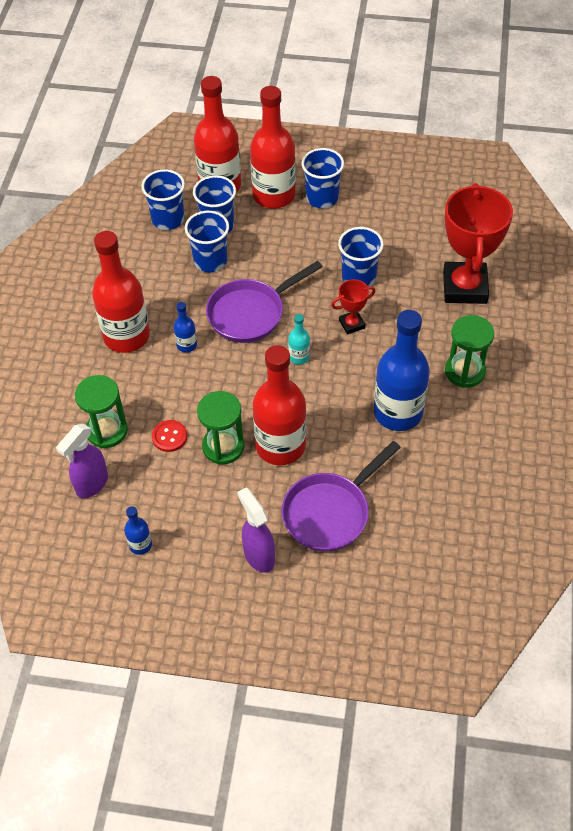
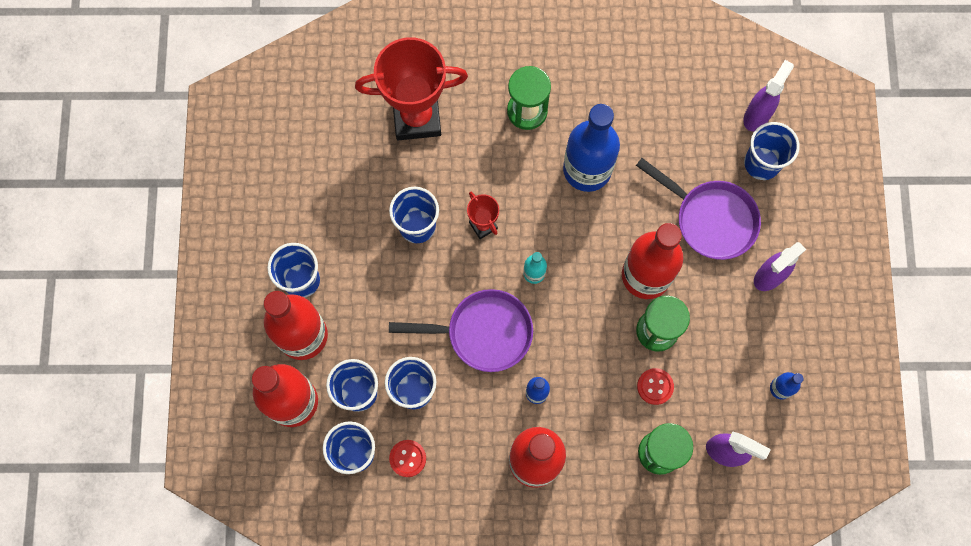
camera: 100 degrees left, 20 degrees up
purple pan [206,261,322,343] -> purple pan turned 45 degrees counterclockwise [389,289,533,372]
none -> red button [389,440,426,477]
none -> purple spray bottle [743,60,794,131]
none -> blue cup [744,122,800,180]

